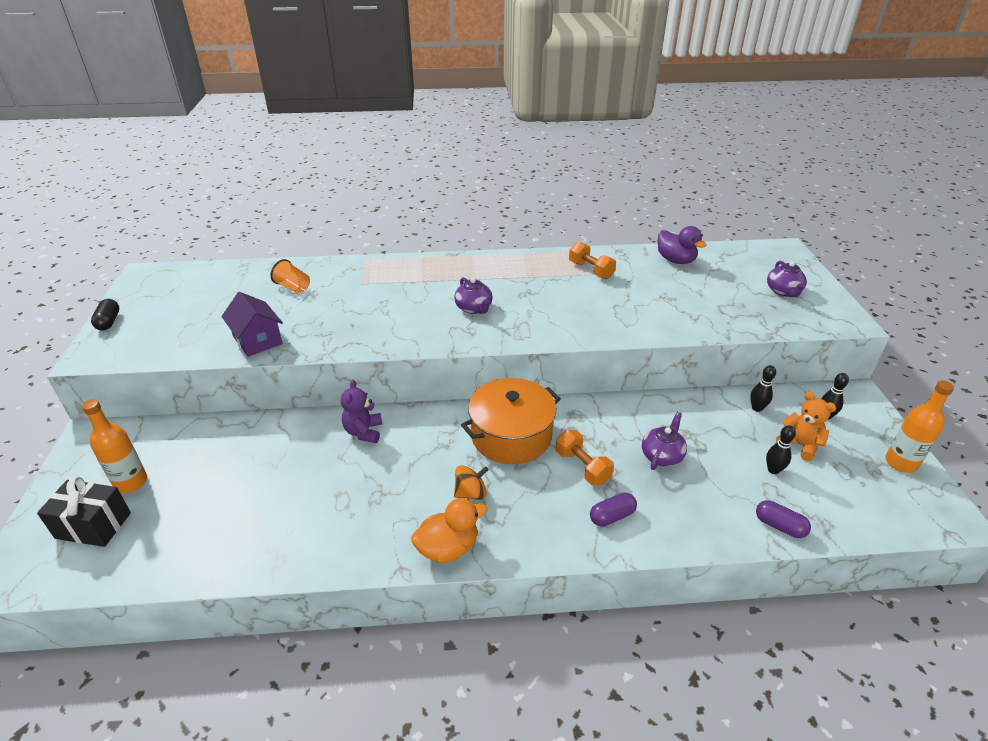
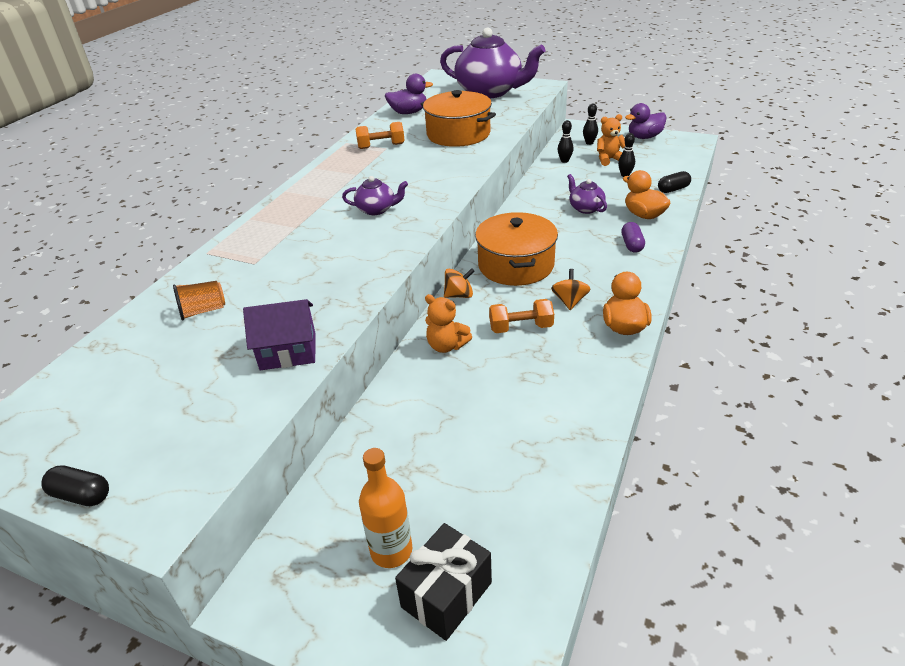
camera: 60 degrees left, 0 degrees up
purple teddy bear [341,380,383,443] -> orange teddy bear [425,294,472,353]
orange dumbbell [556,430,614,485] -> orange dumbbell moved to [489,299,554,333]
purple capsule [756,500,811,538] -> black capsule [658,171,691,193]
purple teapot [767,261,807,297] -> purple teapot [440,28,545,98], size x2.25
orange bottle [885,381,954,473] -> purple duck [625,103,667,139]
none -> orange pot [421,90,496,147]
none -> orange spinning top [444,268,474,298]
none -> orange duck [623,170,670,219]

